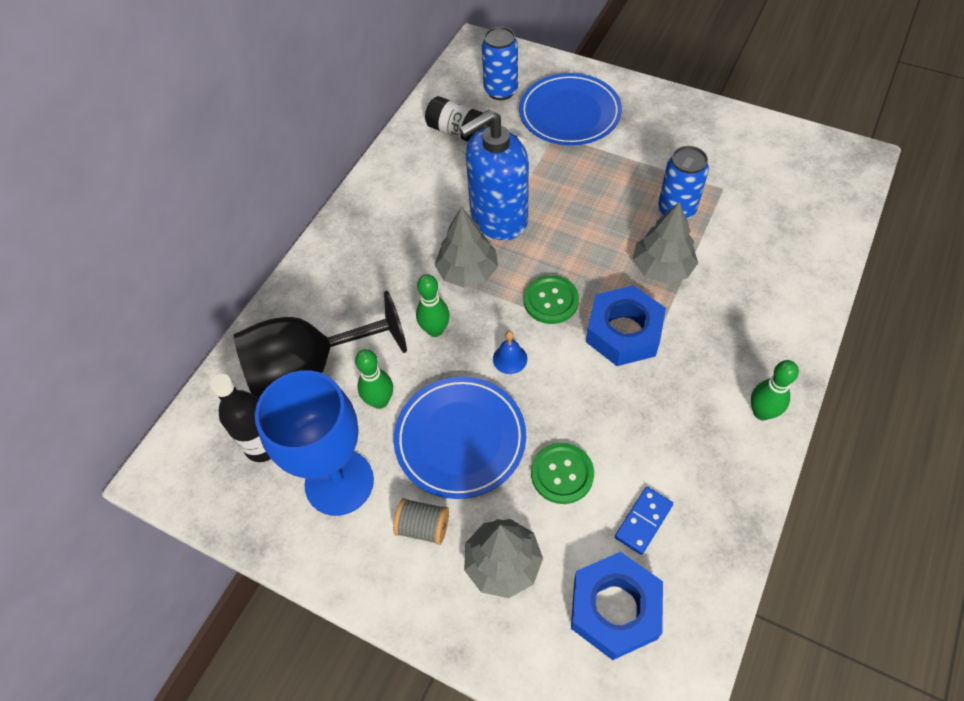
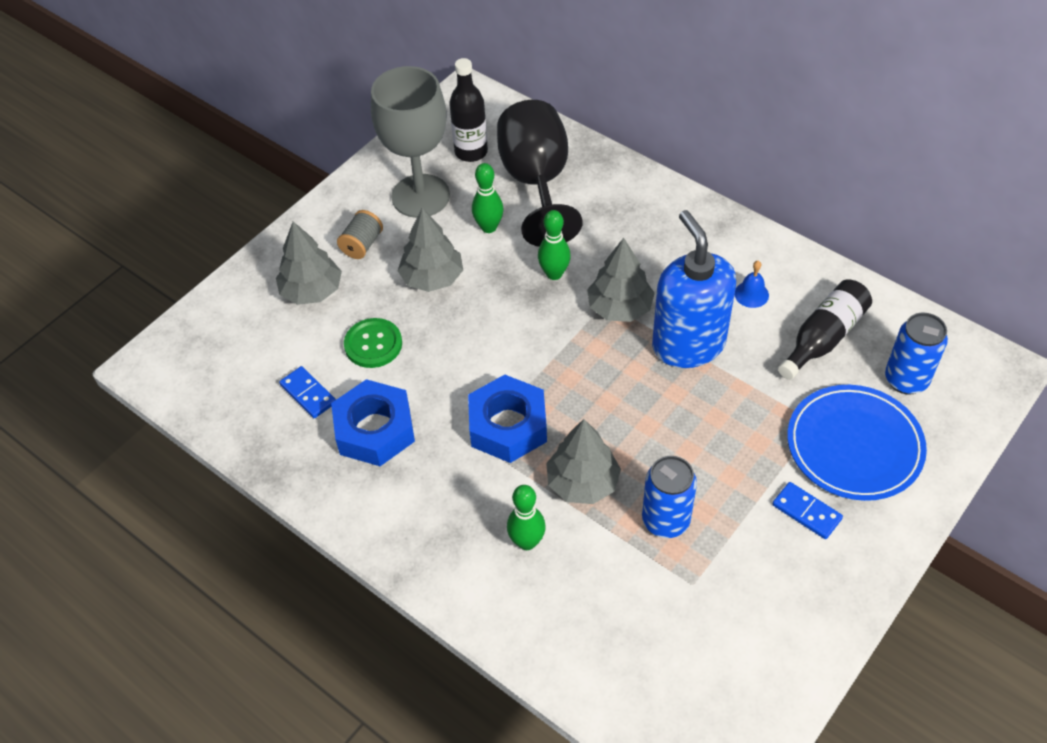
camera: 100 degrees right, 5 degrees down
blue goblet [255,370,374,516] -> grey goblet [371,66,450,218]
blue plate [394,377,526,499] -> grey tree [398,208,463,292]
blue bell [493,331,527,374] -> blue bell moved to [735,261,769,308]
green button [524,275,579,324] -> none
blue nut [571,552,663,660] -> blue nut moved to [331,379,415,466]
green bowling pin [751,360,799,421] -> green bowling pin moved to [507,485,546,550]
none -> blue domino [773,482,843,539]

